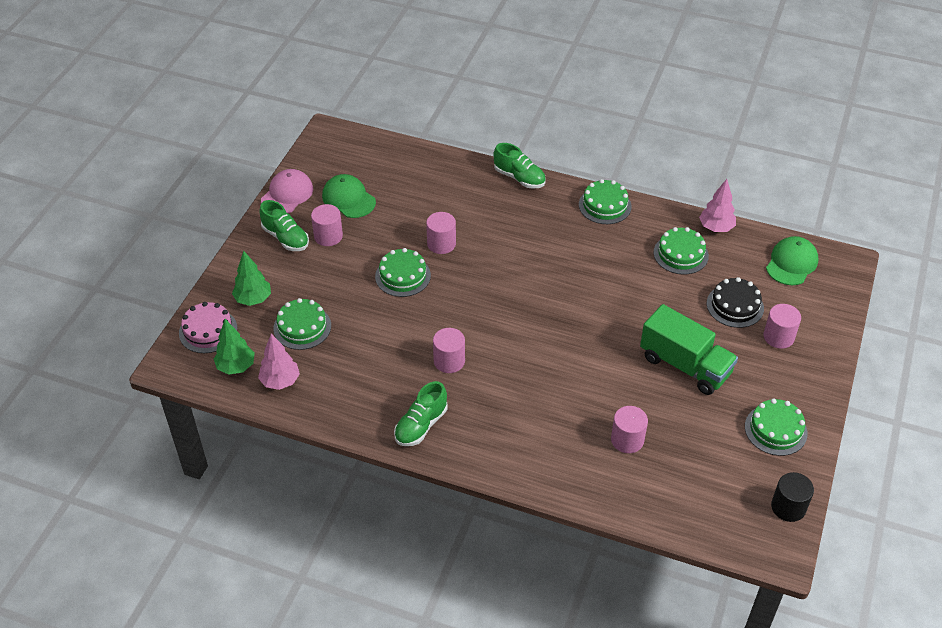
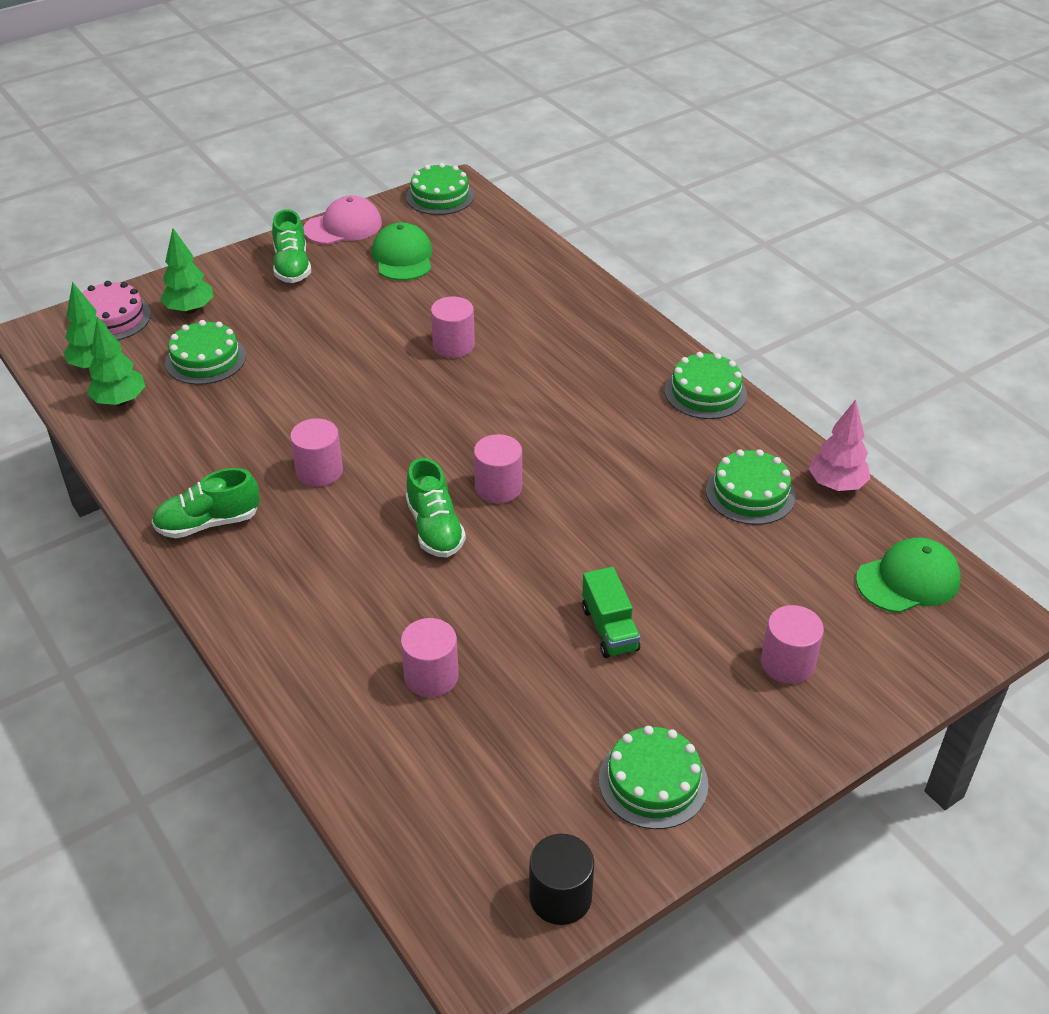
camera: 35 degrees right, 5 degrees down
pink tree [258,334,300,390] -> green tree [87,317,145,406]
pink cylinder [311,204,343,246] -> pink cylinder moved to [474,434,522,504]
green cake [375,248,431,297] -> green cake moved to [406,163,474,215]
green shoe [494,143,546,189] -> green shoe moved to [406,458,466,557]
green truck [640,304,738,395] -> green truck [582,567,640,658], size x0.56
black cake [707,277,764,328] -> none

